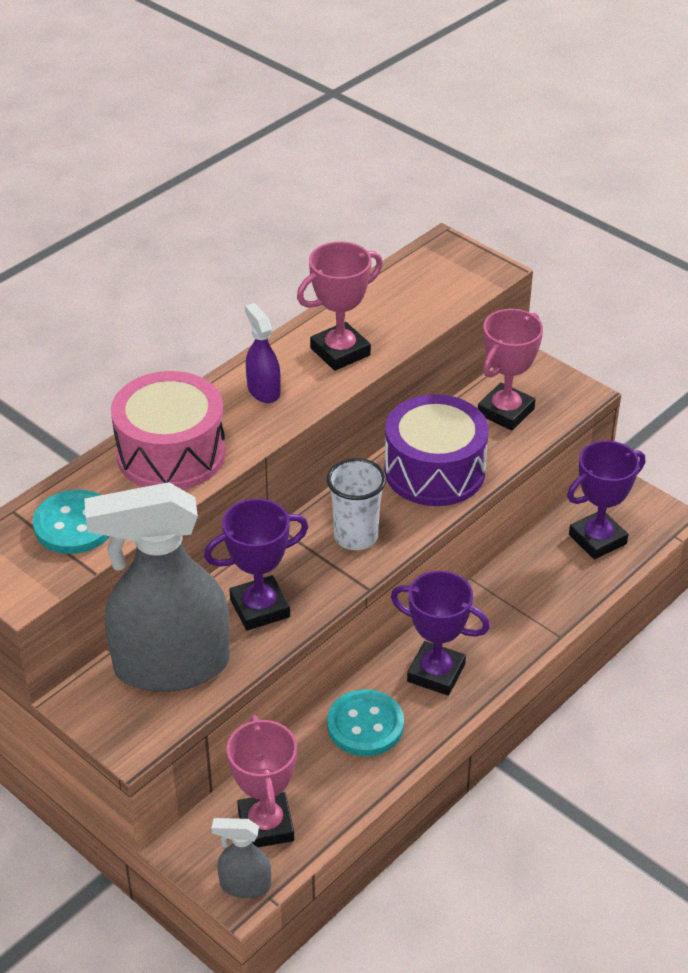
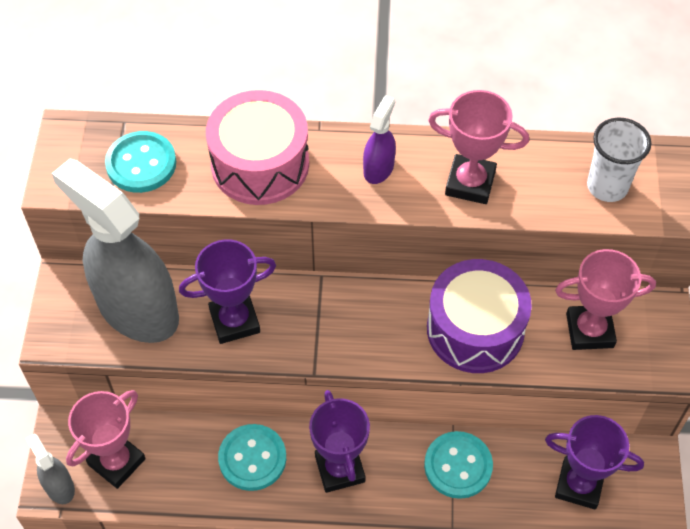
camera: 50 degrees right, 15 degrees up
purple trophy [204,499,308,631] -> purple trophy turned 45 degrees counterclockwise [179,239,276,344]
white cup [327,458,386,550] -> white cup moved to [587,118,651,202]
none -> turquoise button [424,431,493,499]

